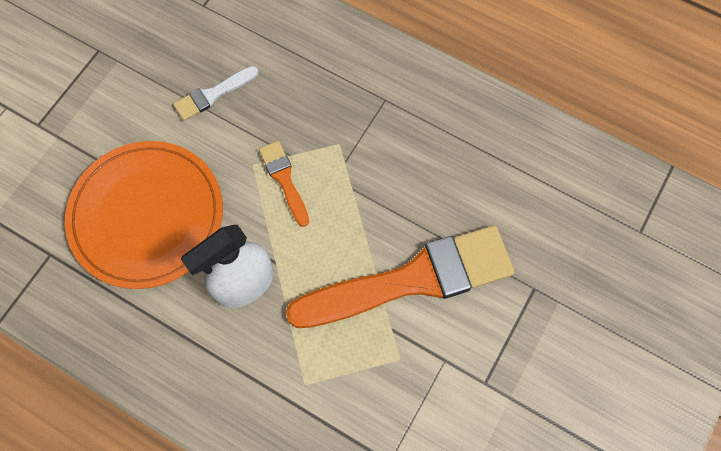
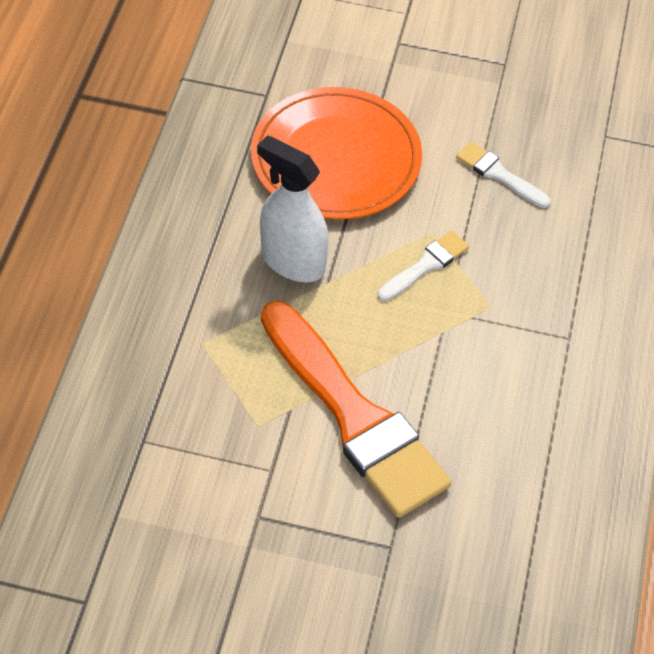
camera: 70 degrees right, 15 degrees down
orange brush [259,141,309,227] -> white brush [378,231,469,301]

